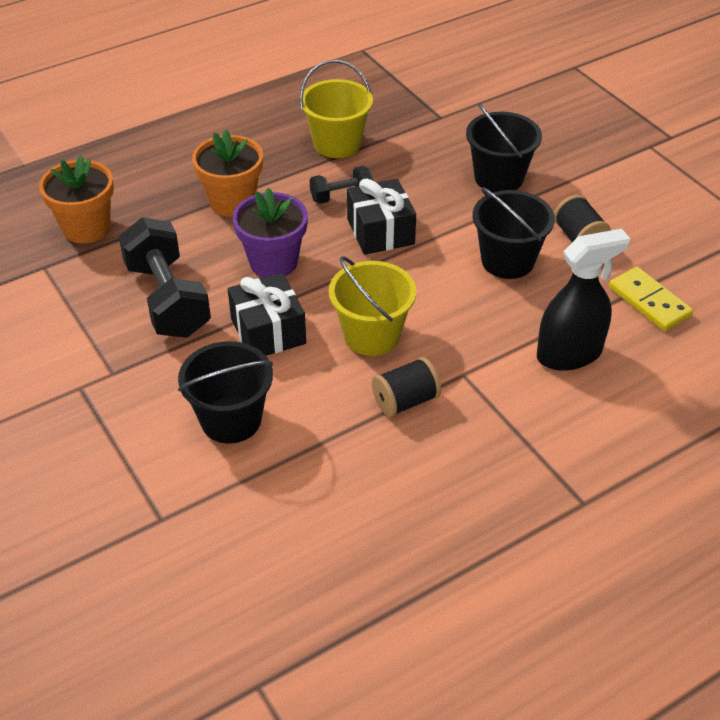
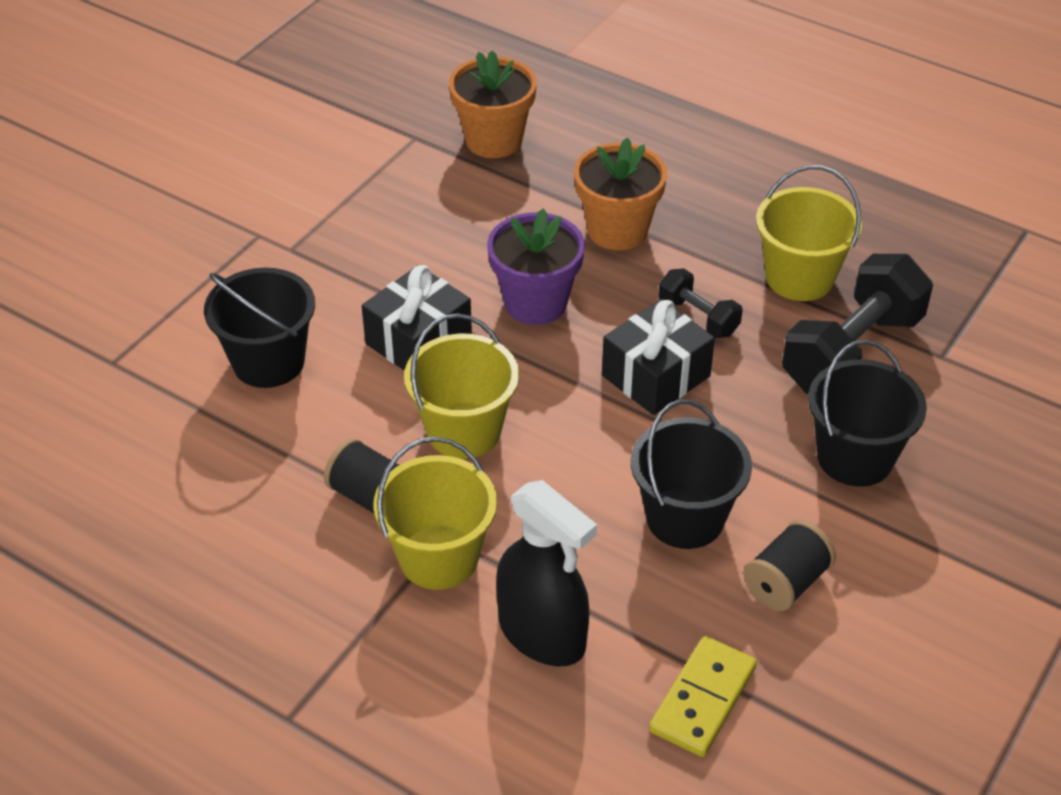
camera: 65 degrees right, 0 degrees up
black dumbbell [118,217,211,338] -> black dumbbell moved to [782,254,933,394]
none -> yellow bucket [373,437,497,590]

